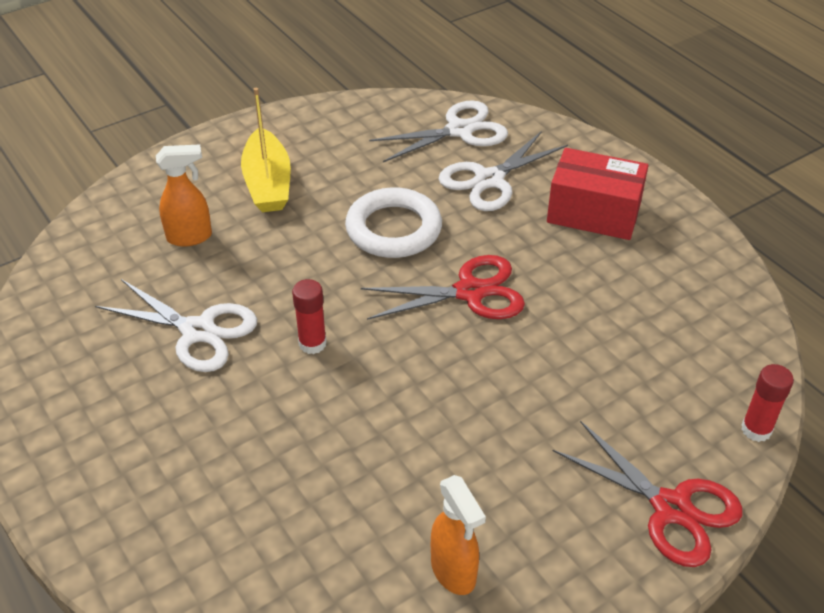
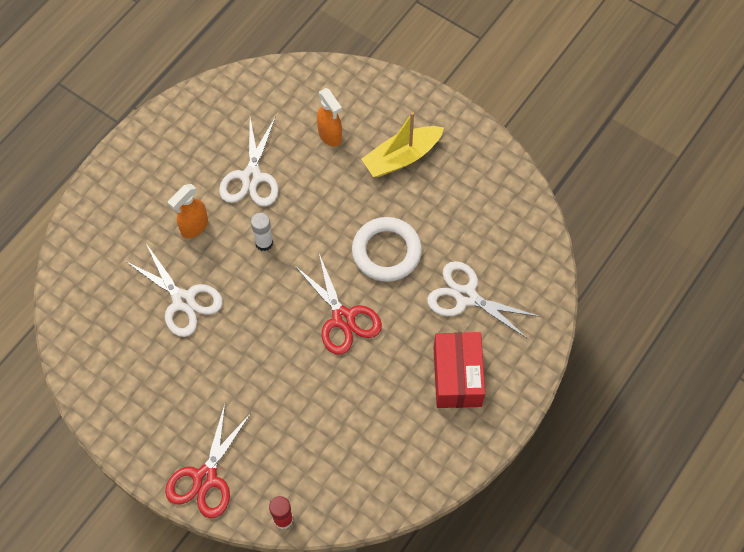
camera: 70 degrees right, 20 degrees up
red glue stick [292,279,327,354] -> white glue stick [251,213,273,251]
white scissors [369,100,508,162] -> white scissors moved to [125,244,223,337]
orange spray bottle [431,475,486,595] -> orange spray bottle moved to [168,184,208,238]

